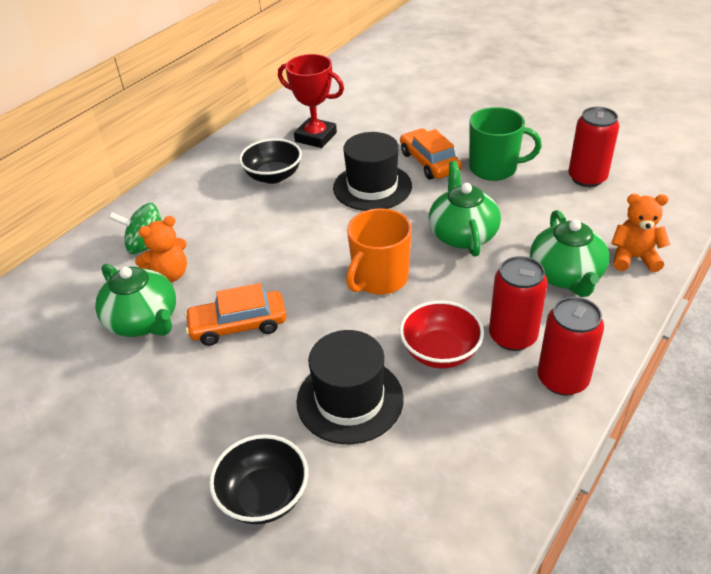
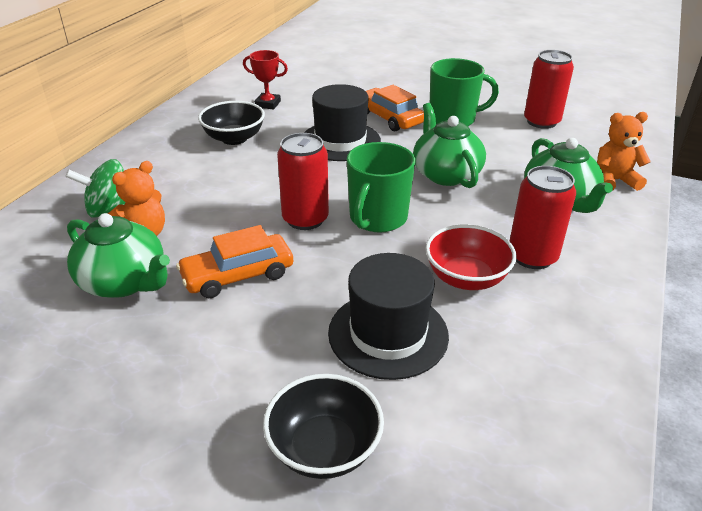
camera: 15 degrees left, 5 degrees down
red trophy [278,54,344,148] -> red trophy [243,50,288,110], size x0.63
orange mug [346,208,412,295] -> green mug [347,142,415,232]
red can [538,297,604,395] -> red can moved to [277,133,329,230]

